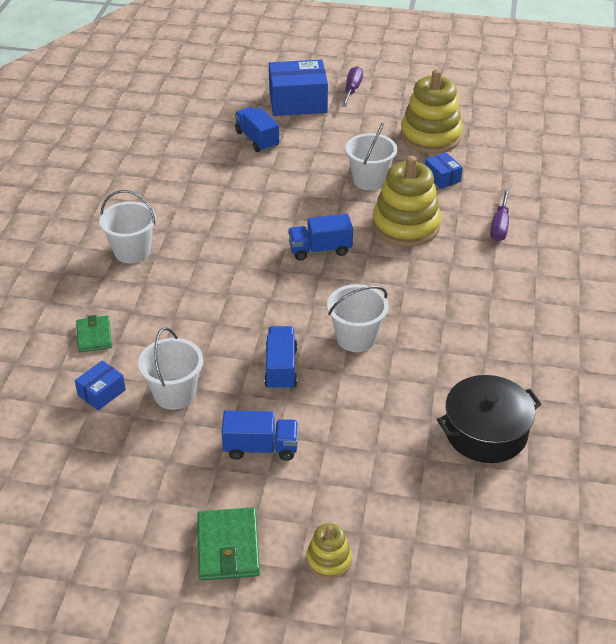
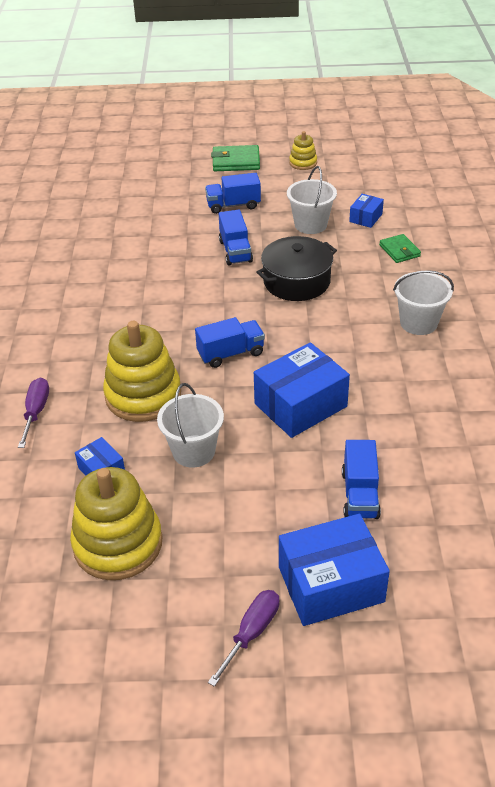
camera: 170 degrees right, 0 degrees up
green wallet [197,507,260,580] -> green wallet turned 75 degrees counterclockwise [211,145,260,171]
blue truck [235,107,279,152] -> blue truck turned 45 degrees clockwise [342,440,381,519]
yellow stacking toy [306,523,352,579] -> yellow stacking toy moved to [289,131,317,170]
white bucket [327,284,388,352] -> none
purple screwdriver [342,66,363,107] -> purple screwdriver turned 150 degrees counterclockwise [208,590,279,687]
black pot [437,375,542,463] -> black pot moved to [256,236,337,301]
none -> blue box [254,342,350,438]

